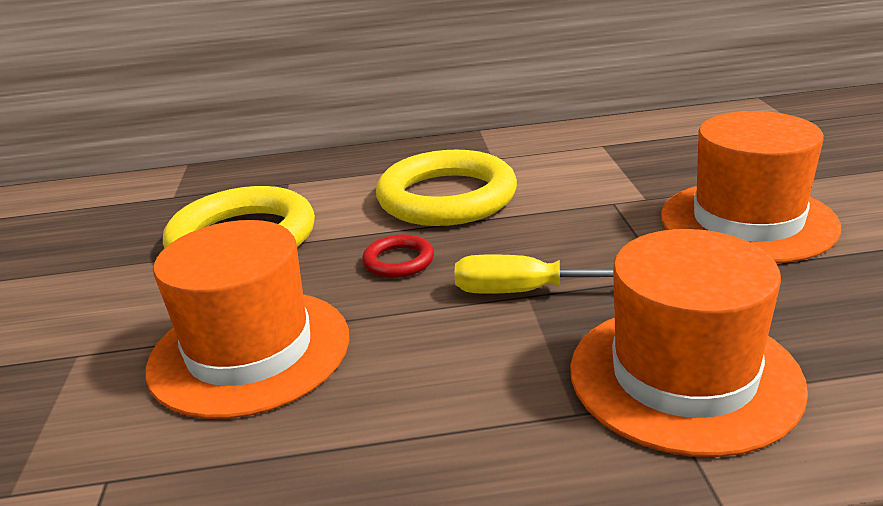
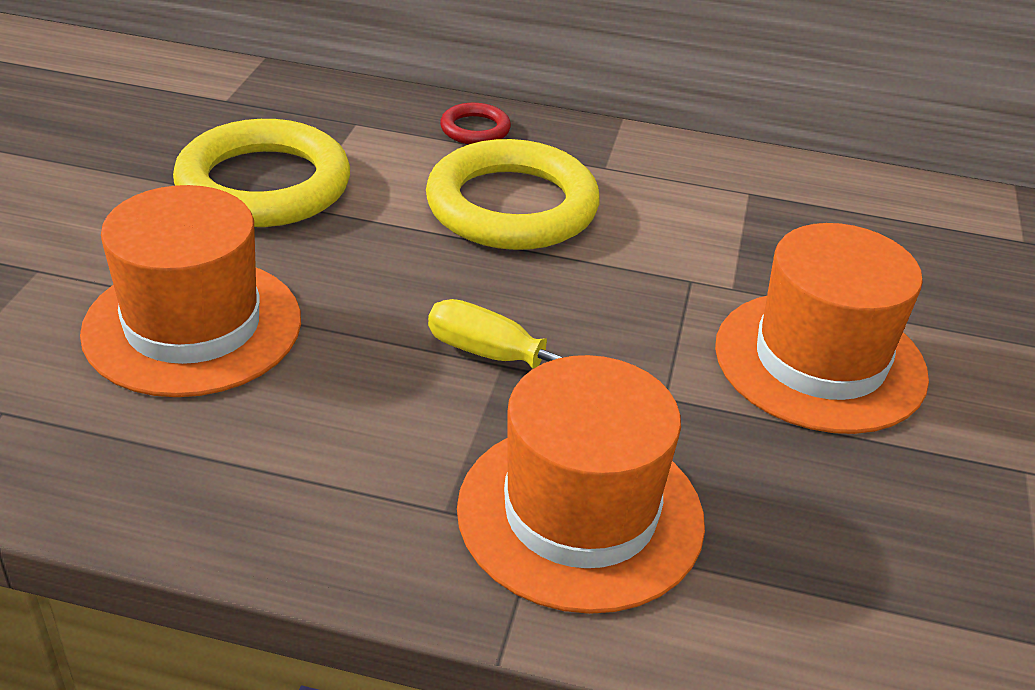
camera: 15 degrees right, 10 degrees up
red ring [362,234,434,278] -> red ring moved to [440,103,511,144]

